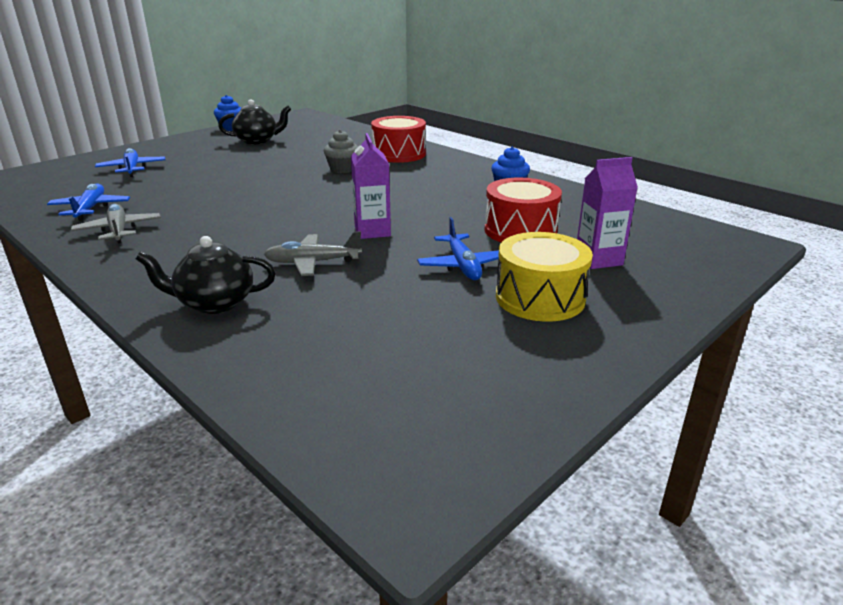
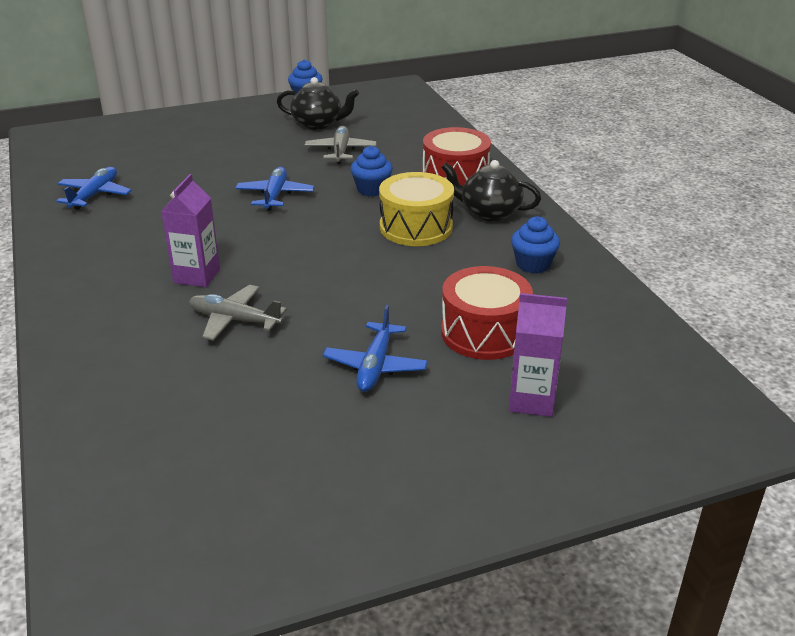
camera: 25 degrees right, 5 degrees up
grey plane [71,203,161,244] -> grey plane moved to [305,126,377,164]
blue plane [95,148,165,177] -> blue plane moved to [235,166,315,211]
black teapot [136,236,276,314] -> black teapot moved to [441,160,541,221]
grey cupcake [324,130,358,173] -> blue cupcake [350,146,393,196]
purple carton [351,133,391,239] -> purple carton moved to [161,174,220,287]
yellow drum [496,232,593,322] -> yellow drum moved to [379,172,454,246]

